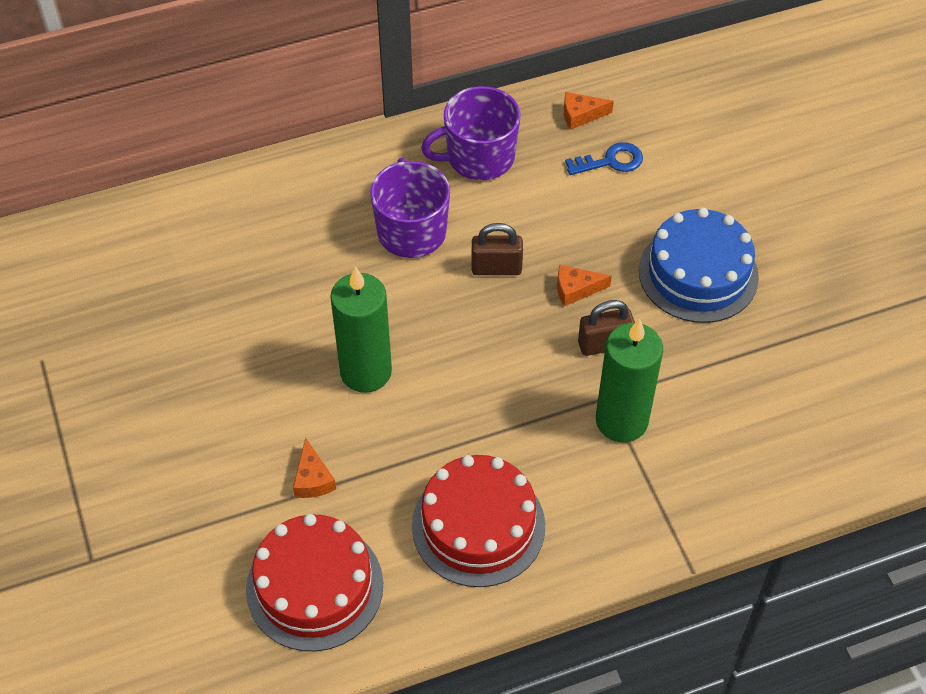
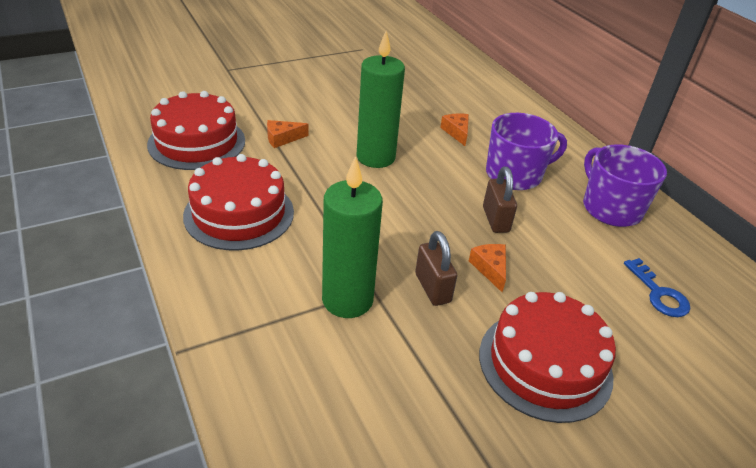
camera: 80 degrees right, 15 degrees down
orange cheese [564,92,614,130] -> orange cheese moved to [440,114,469,146]
blue cake [639,208,759,323] -> red cake [479,292,616,423]

